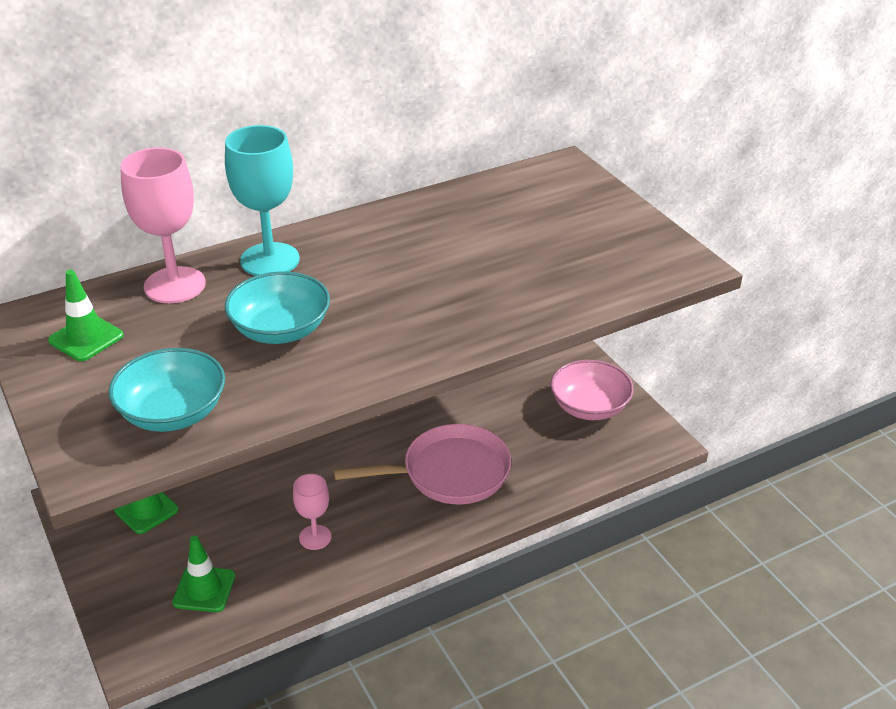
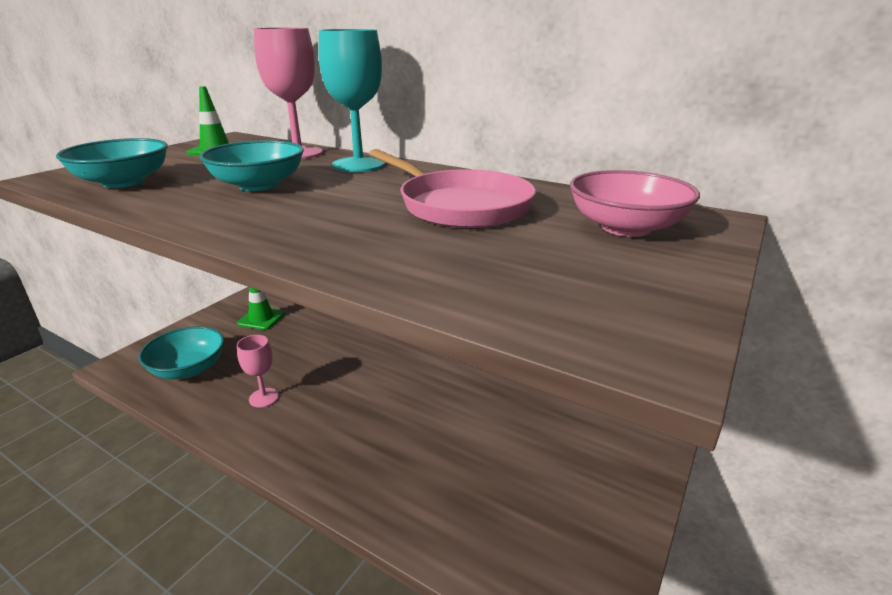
camera: 60 degrees right, 10 degrees down
green traffic cone [172,535,235,612] -> turquoise bowl [138,326,224,379]
pink pan [334,424,511,504] -> pink pan moved to [369,149,536,228]
pink bowl [550,360,634,420] -> pink bowl moved to [570,170,700,237]

